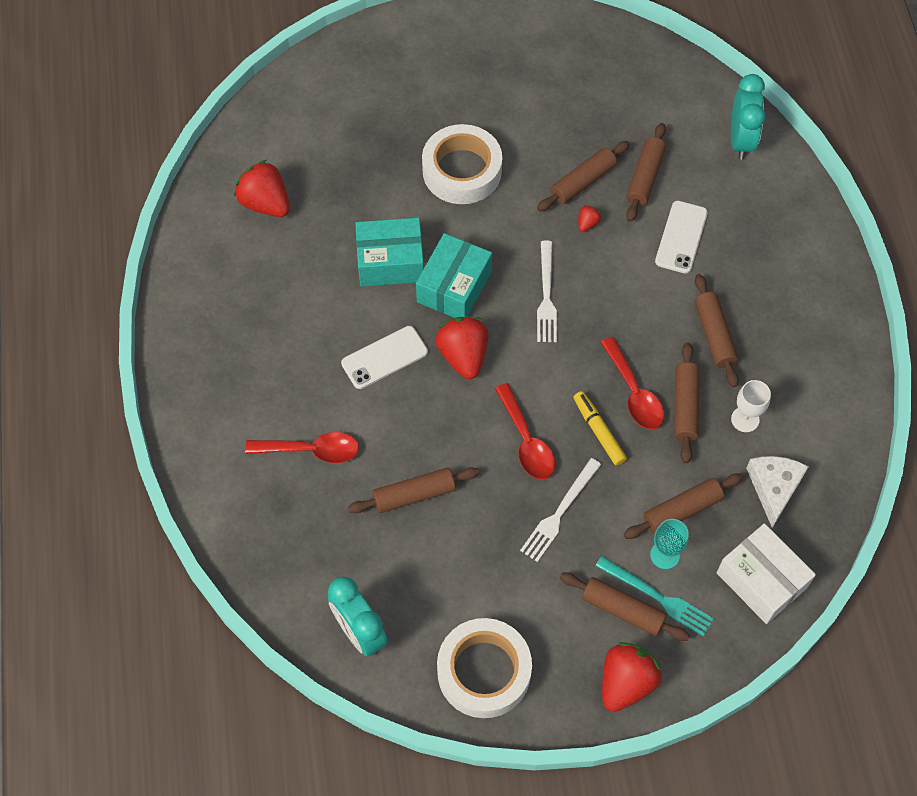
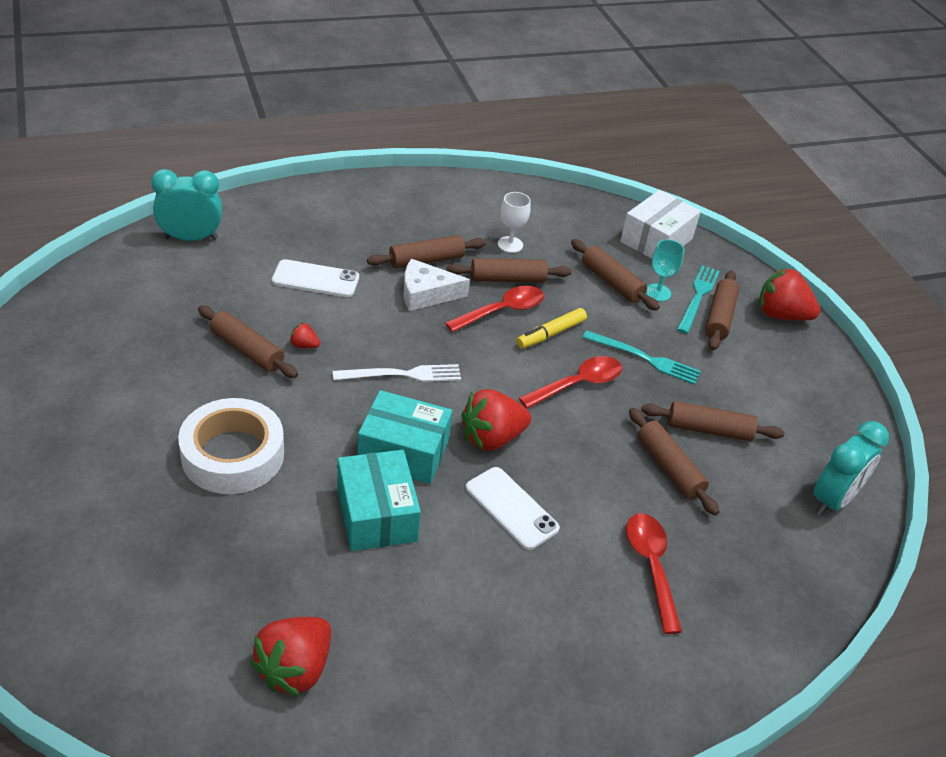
camera: 105 degrees left, 20 degrees down
white tape [437,618,532,718] -> none
white fork [520,458,601,562] -> turquoise fork [582,330,701,385]
brown rolling pin [626,123,666,222] -> brown rolling pin moved to [641,401,784,441]
white cheese [746,456,809,528] -> white cheese moved to [404,259,470,311]

